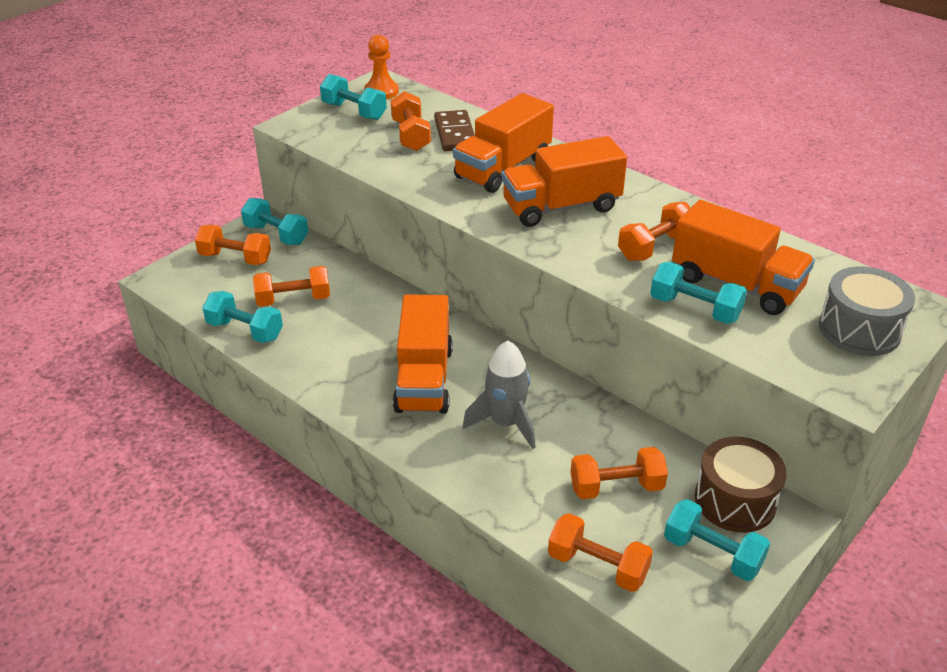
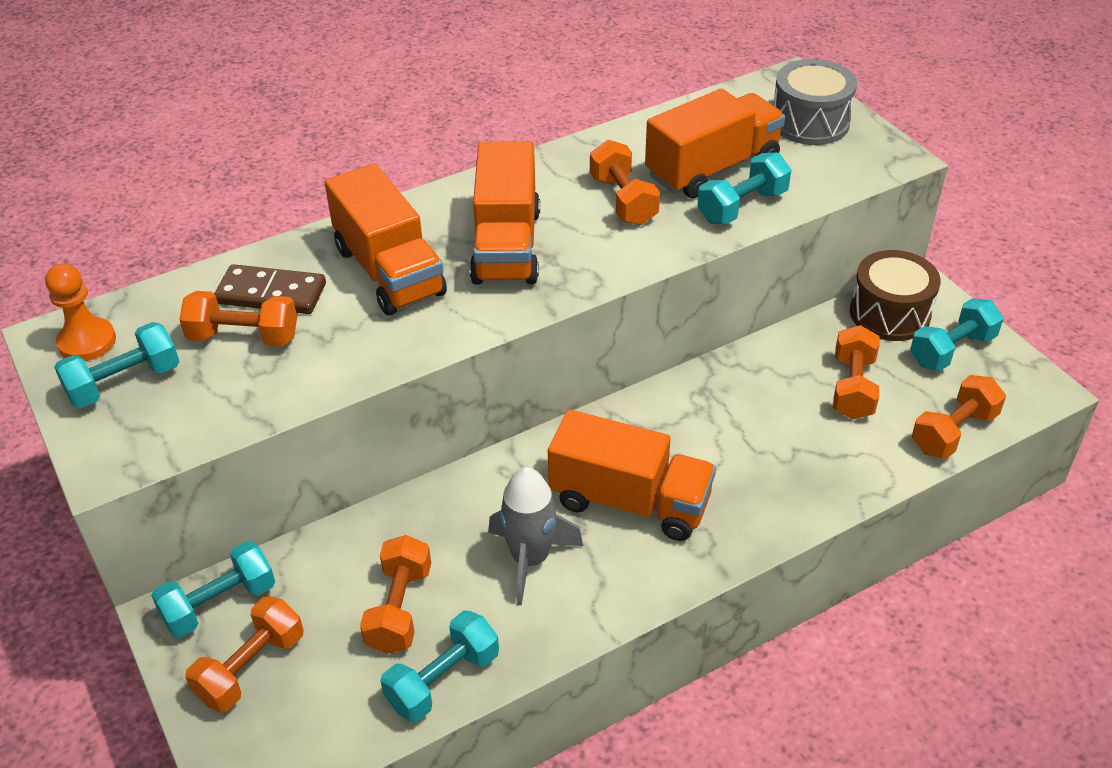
camera: 70 degrees left, 5 degrees up
grey rocket [463,341,535,449] -> grey rocket moved to [488,467,583,605]

